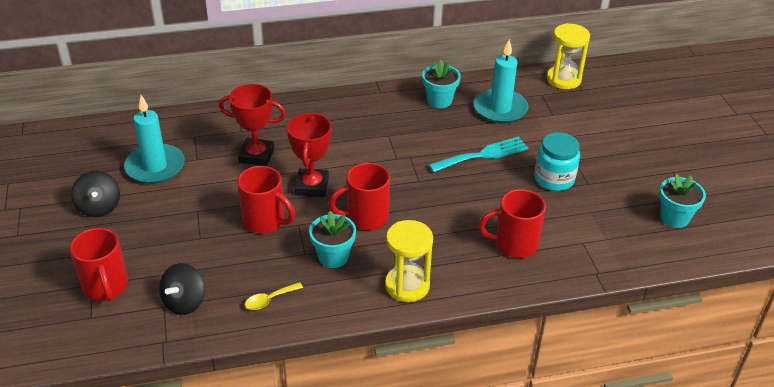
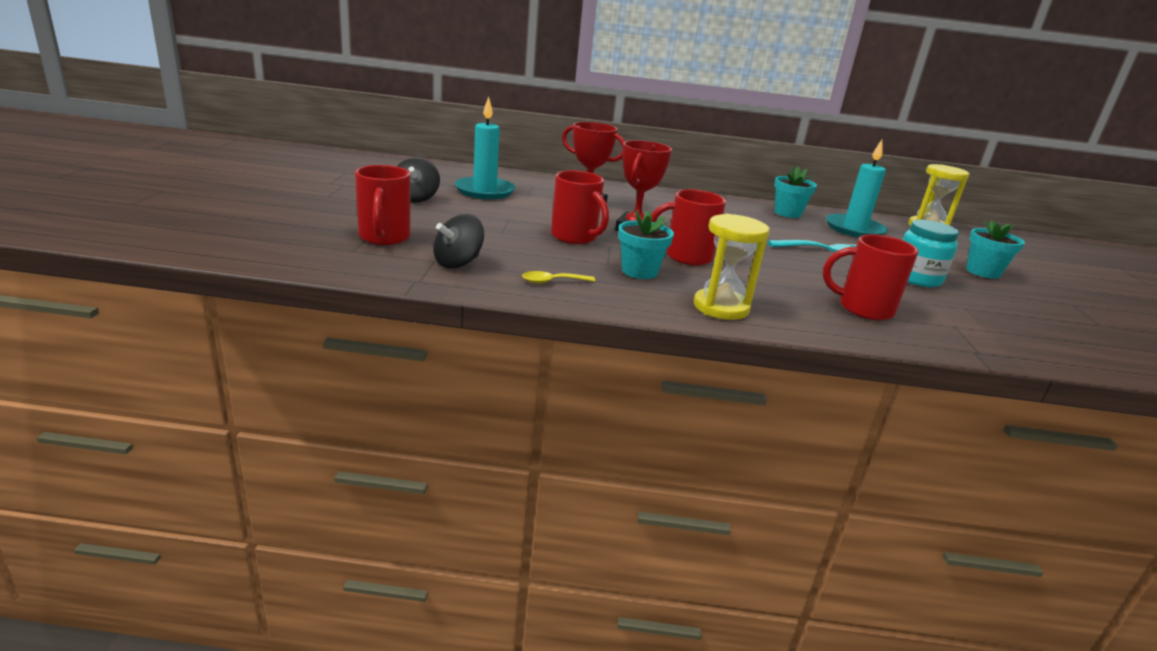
camera: 15 degrees right, 15 degrees down
turquoise flower pot [659,174,706,228] -> turquoise flower pot moved to [966,221,1025,279]

